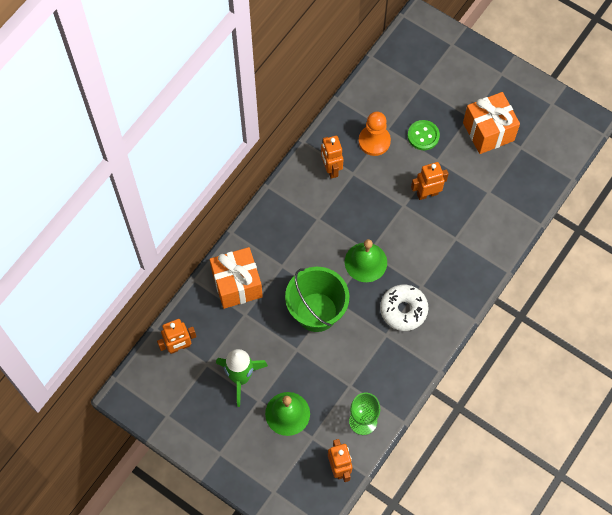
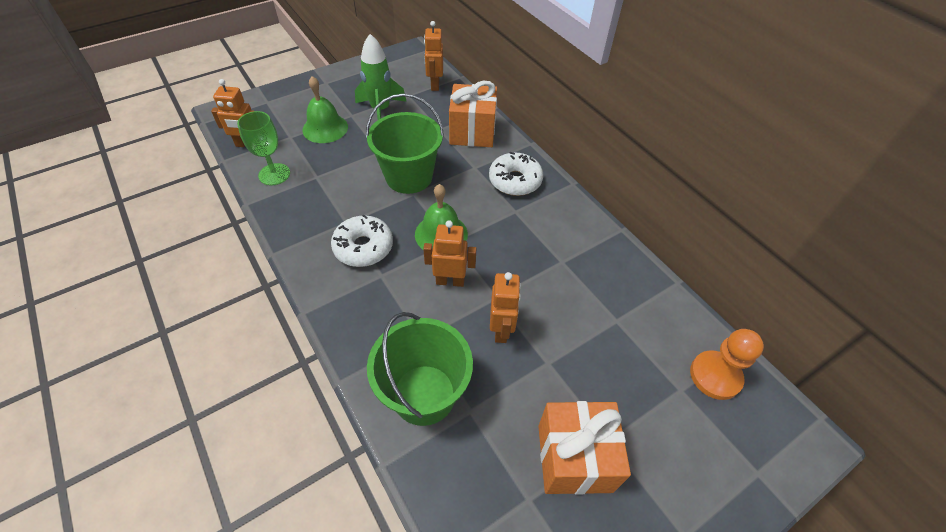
camera: 110 degrees right, 15 degrees down
orange robot [321,136,344,179] -> orange robot moved to [423,220,476,287]
orange pawn [358,112,391,156] -> orange pawn moved to [690,329,764,400]
green button [408,120,440,150] -> none
none -> green bucket [367,312,473,426]
none -> white donut [489,152,543,196]

